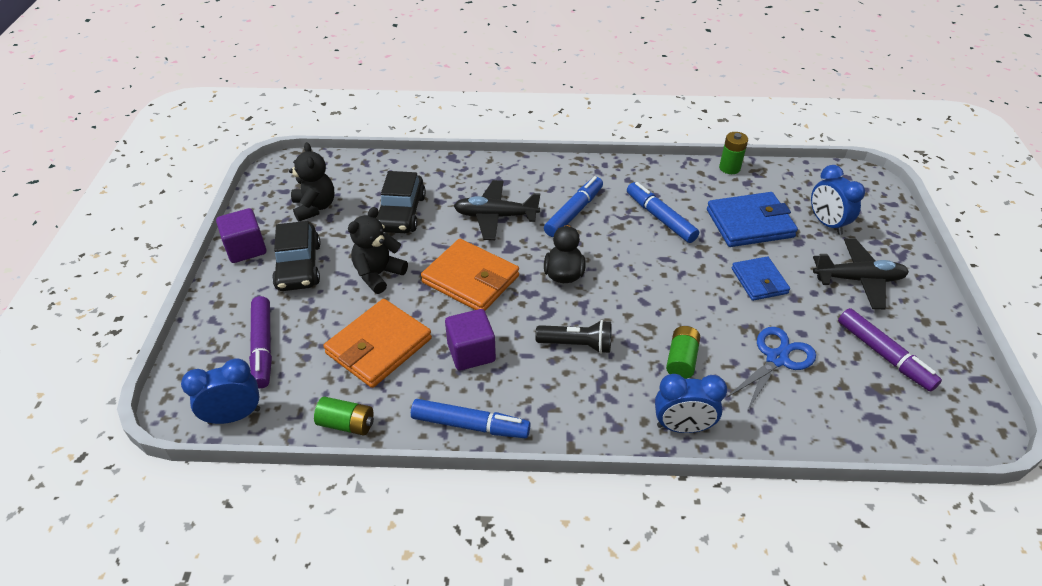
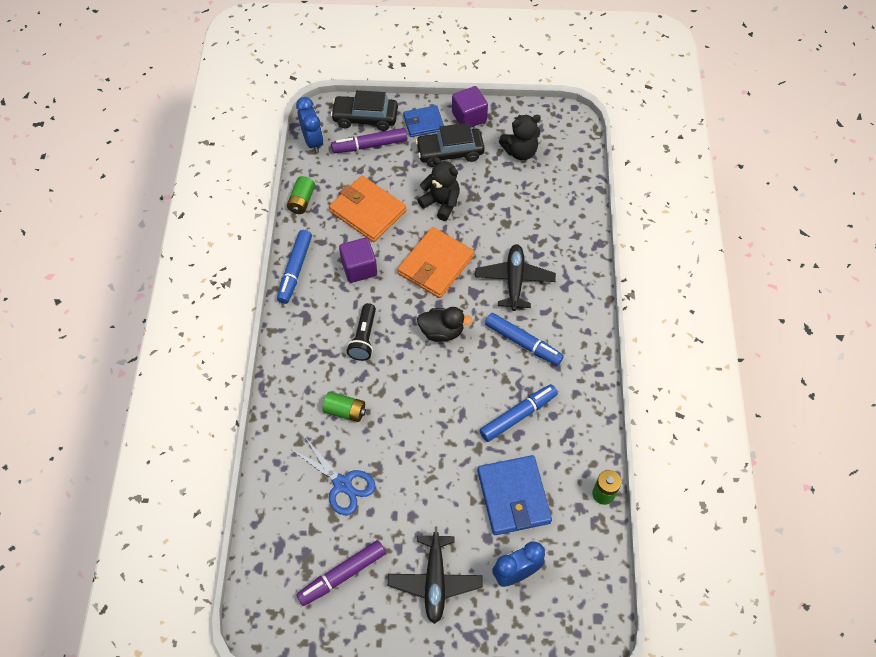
camera: 90 degrees right, 15 degrees up
black car [376,171,426,233] -> black car moved to [331,90,398,131]
blue clock [655,374,727,433] -> none
blue wallet [732,256,790,301] -> blue wallet moved to [403,105,444,137]

